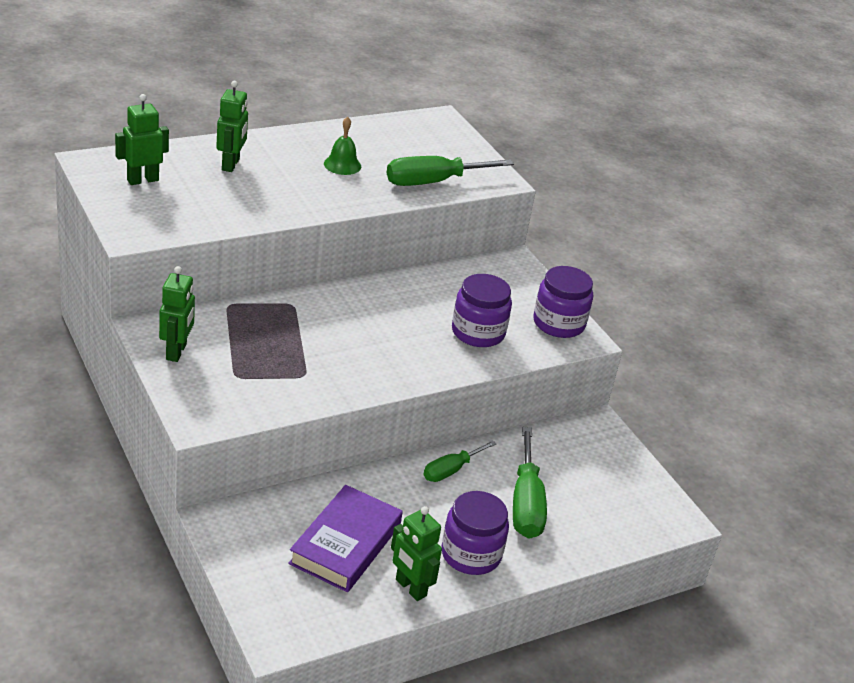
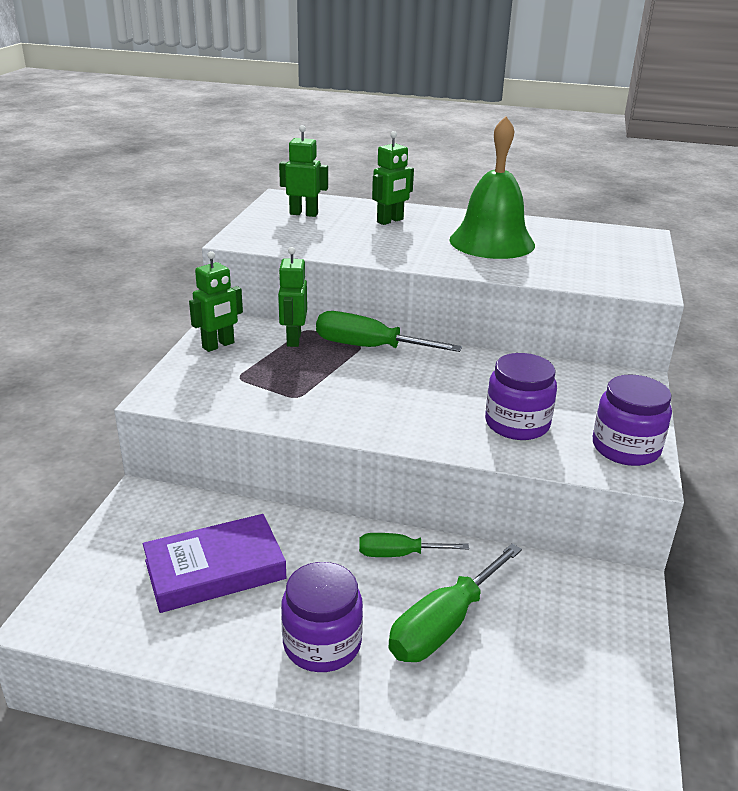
camera: 45 degrees right, 5 degrees down
green bell [324,117,361,175] -> green bell [449,116,535,259], size x2.20
green screwdriver [387,156,514,186] -> green screwdriver moved to [316,311,462,352]
green robot [391,506,442,601] -> green robot moved to [278,247,307,347]

